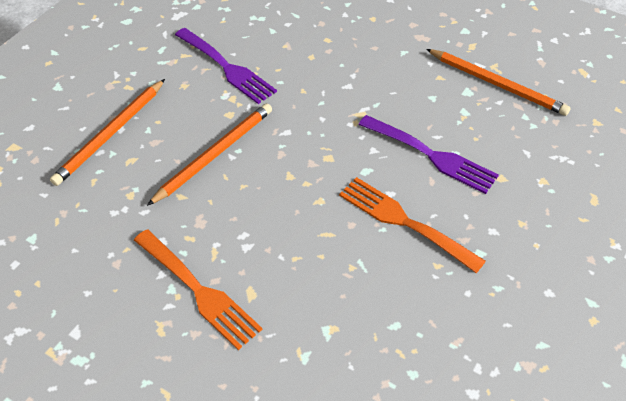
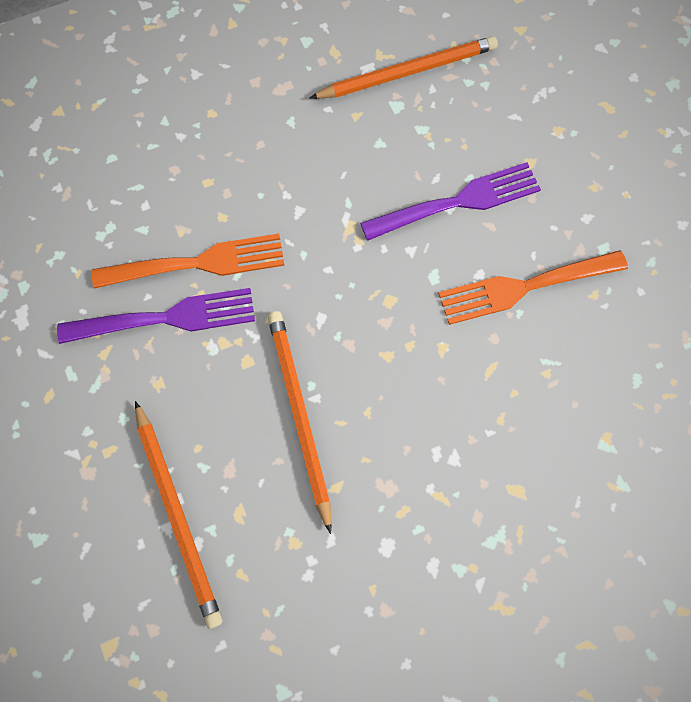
camera: 55 degrees left, 20 degrees up
orange fork [134,230,263,350] -> orange fork moved to [92,234,285,289]

